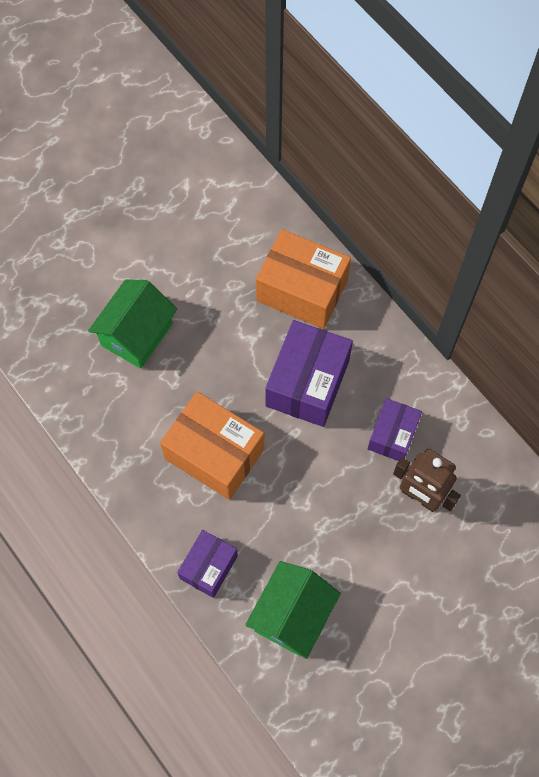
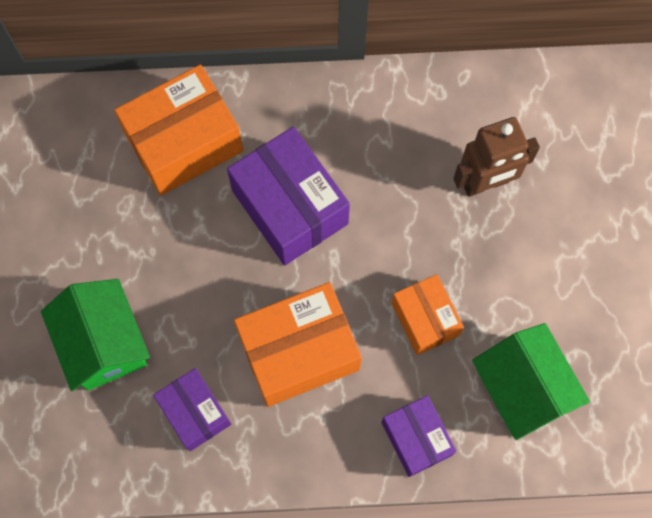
camera: 55 degrees left, 5 degrees up
purple box [368,398,422,461] -> purple box moved to [153,368,231,451]
none -> orange box [392,274,464,355]

